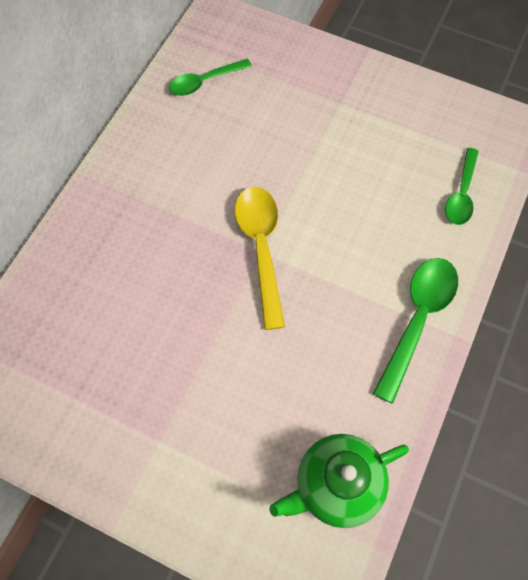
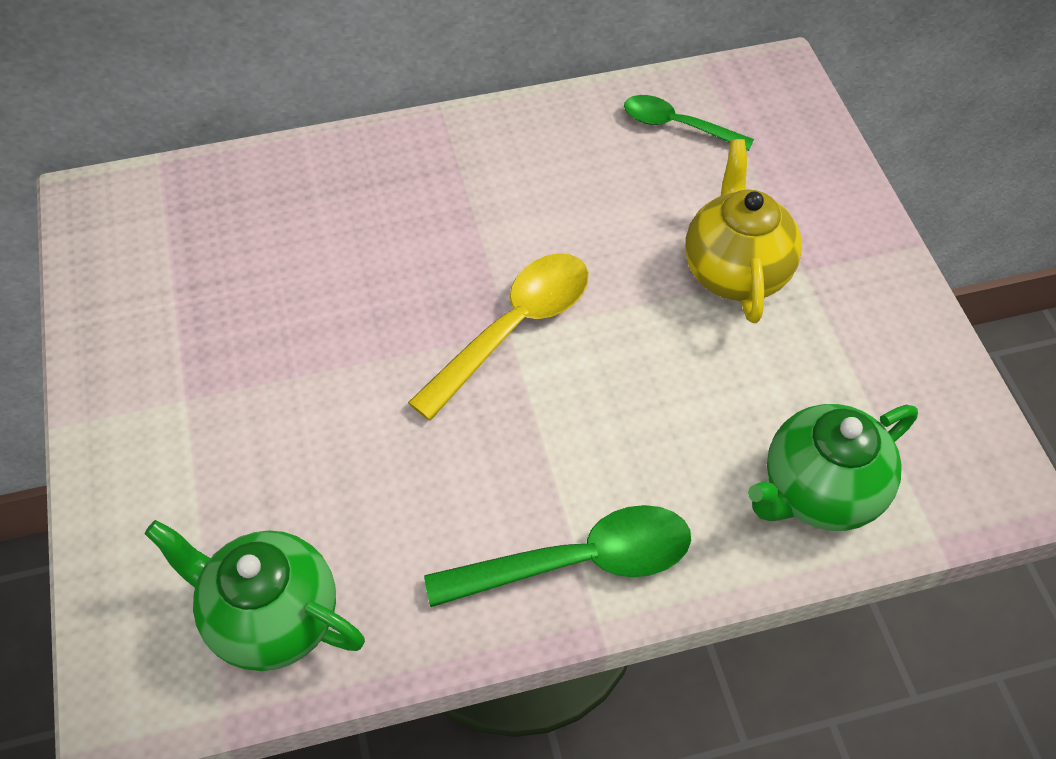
camera: 50 degrees right, 10 degrees down
green spoon [445,148,479,225] -> green teapot [748,404,918,531]
none -> yellow teapot [685,139,802,323]

